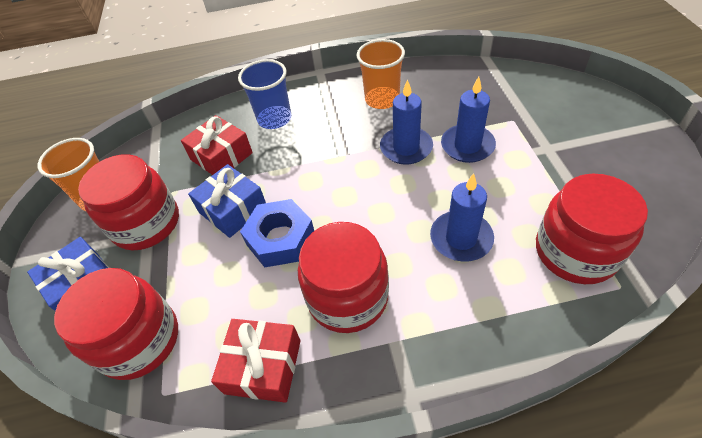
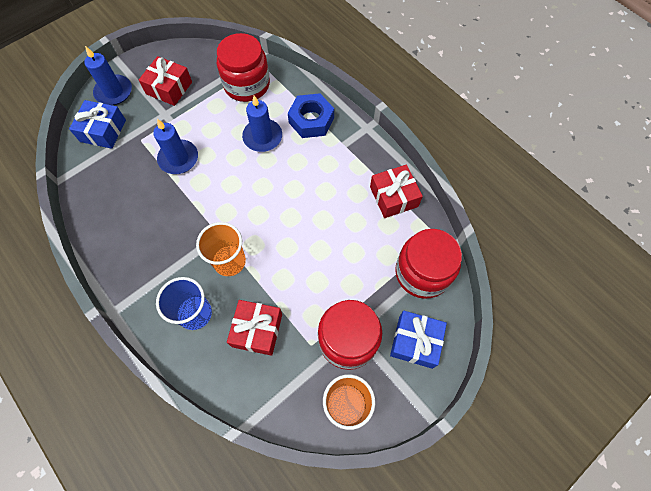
camera: 125 degrees left, 15 degrees up
blue gift [188,164,266,238] -> blue gift moved to [69,100,126,149]
blue nut [240,199,314,267] -> blue nut moved to [288,93,334,138]
red jar [298,222,389,333] -> none
orange cup [357,39,405,109] -> orange cup moved to [196,222,246,276]
blue candle [380,79,433,165] -> blue candle moved to [84,46,132,105]
none -> red gift [139,56,192,106]

